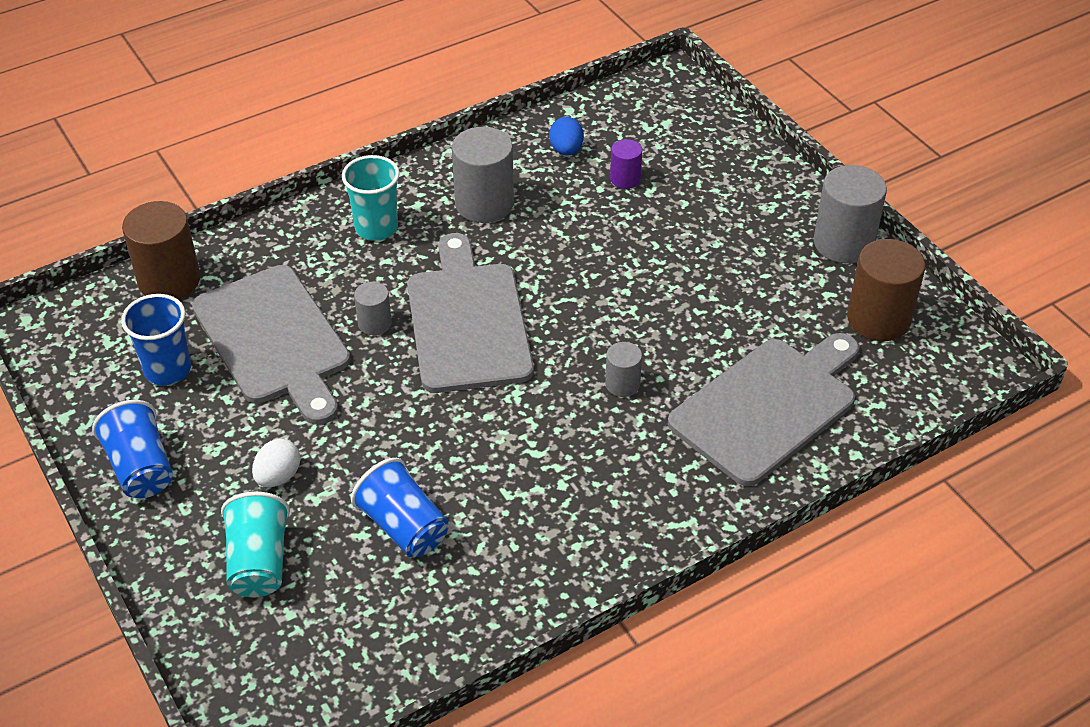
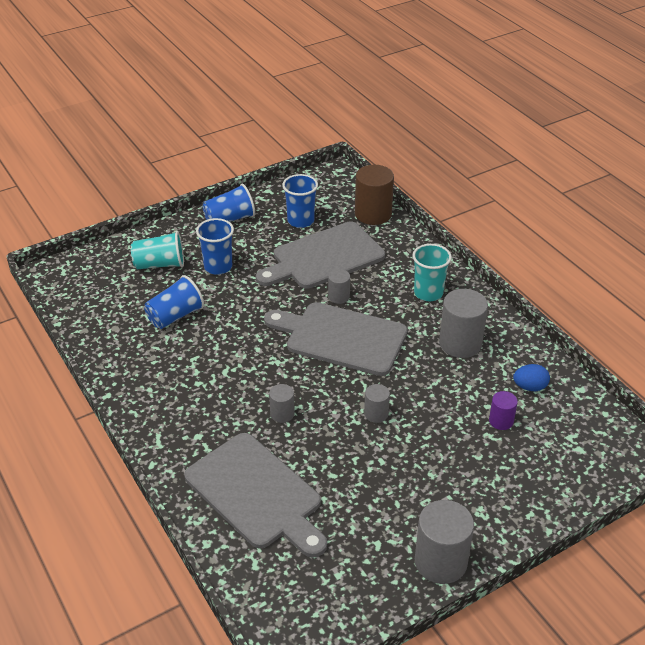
camera: 90 degrees right, 5 degrees down
white egg [252,439,300,487] -> blue cup [196,218,234,275]
grey cutting board [407,233,534,393] -> grey cutting board turned 150 degrees counterclockwise [264,302,408,376]
brown cylinder [847,239,925,341] -> none
none -> grey cylinder [364,384,390,423]

